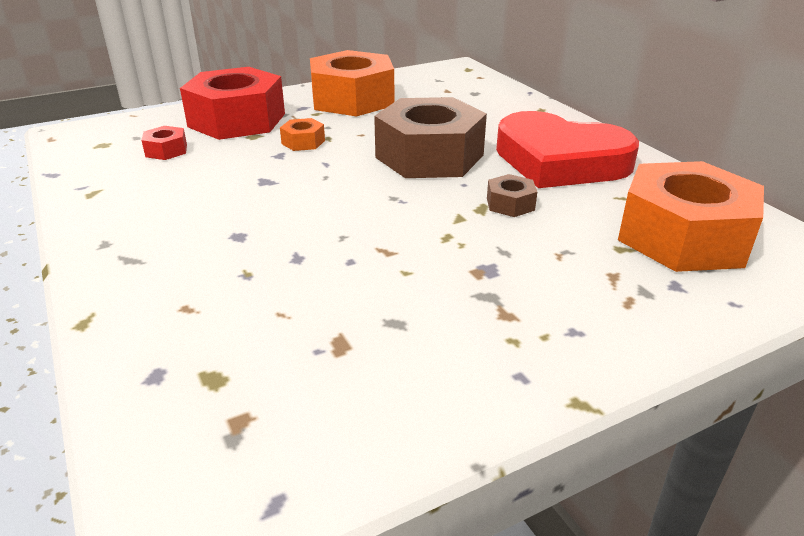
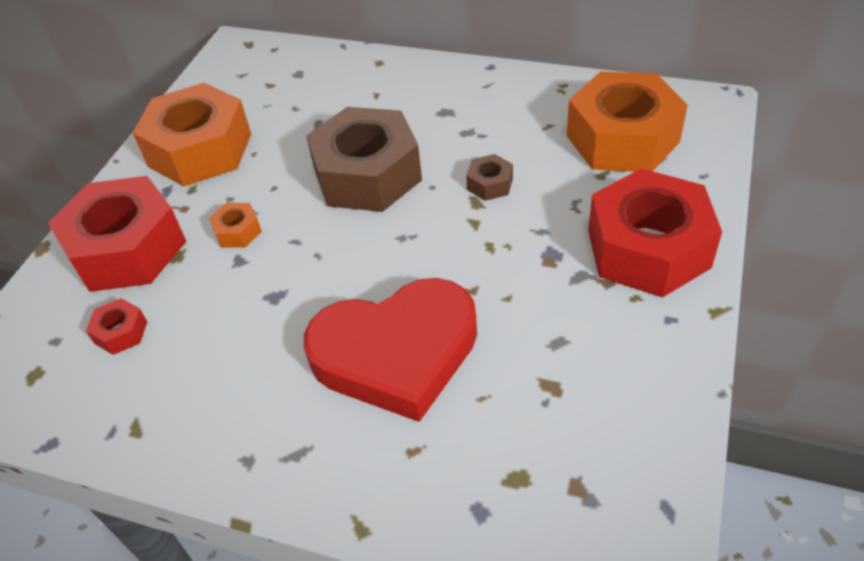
camera: 40 degrees left, 15 degrees up
red heart [496,111,639,188] -> red heart moved to [304,278,477,422]
none -> red nut [588,168,722,298]

